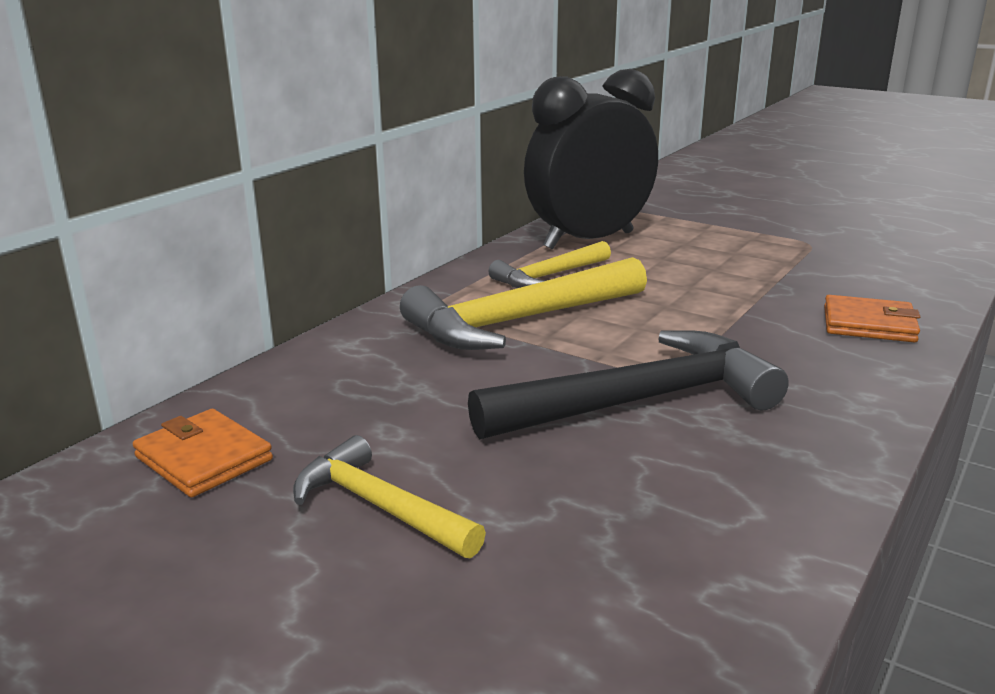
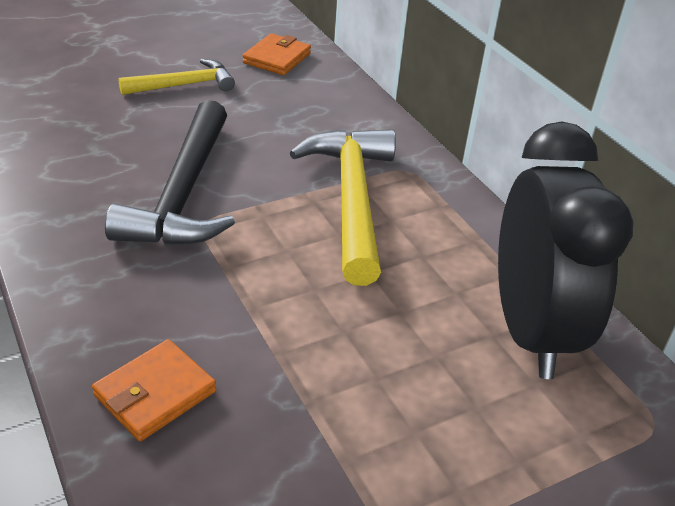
camera: 115 degrees right, 15 degrees up
orange wallet [133,409,273,497] -> orange wallet turned 45 degrees counterclockwise [243,33,311,75]
yellow hammer [489,241,611,288] -> none

